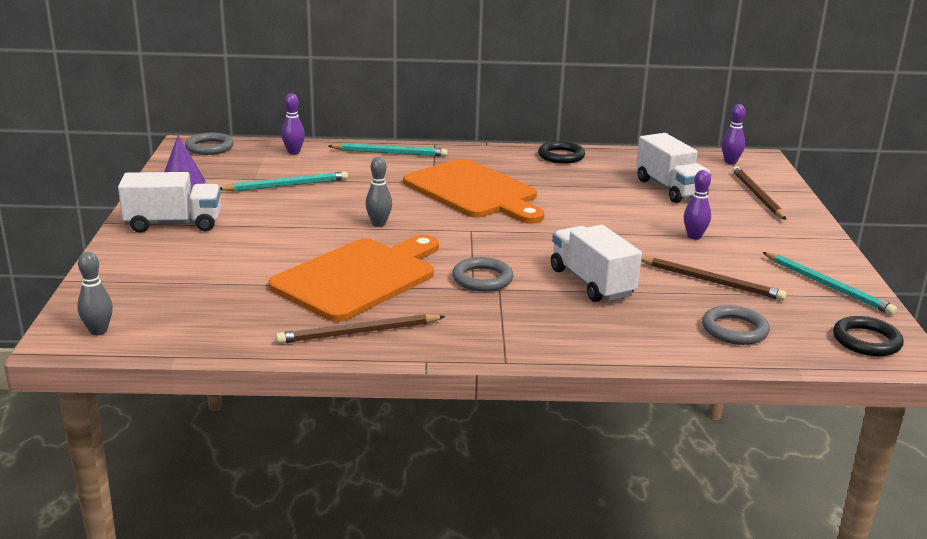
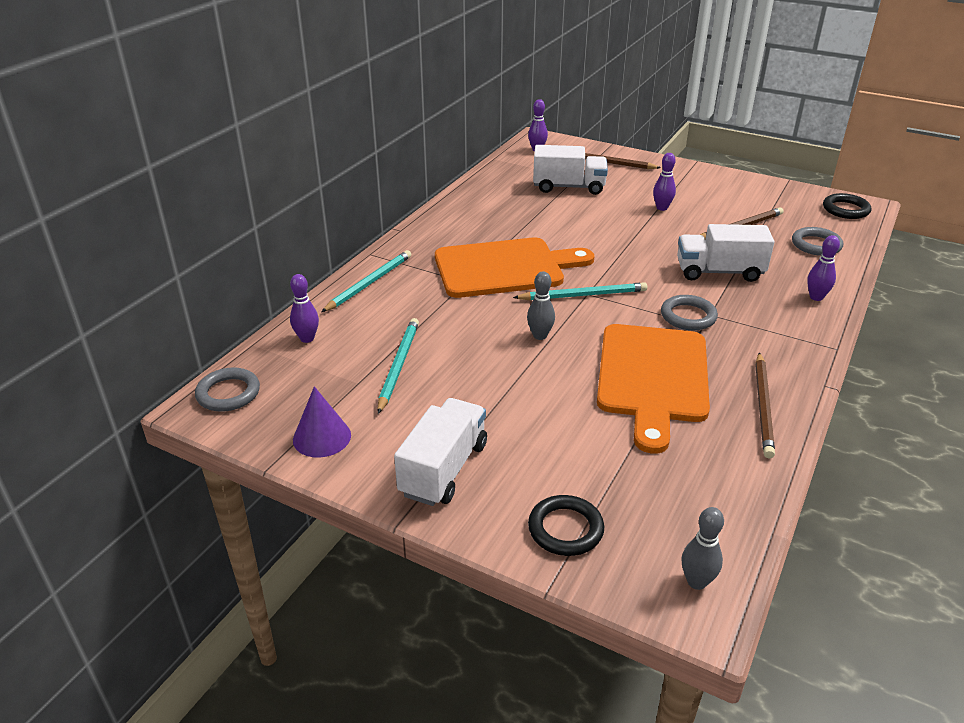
camera: 60 degrees left, 10 degrees up
orange cutting board [268,235,439,322] -> orange cutting board turned 150 degrees counterclockwise [597,324,710,454]
black ring [538,141,585,164] -> black ring moved to [528,495,604,556]
turquoise pencil [763,252,897,315] -> turquoise pencil moved to [513,282,647,300]
none -> purple bowling pin [807,235,840,301]

